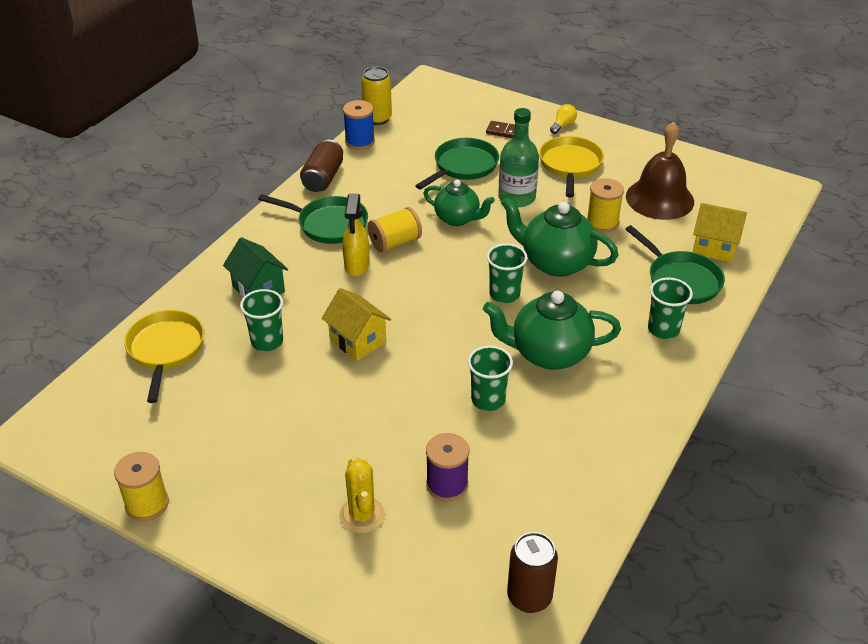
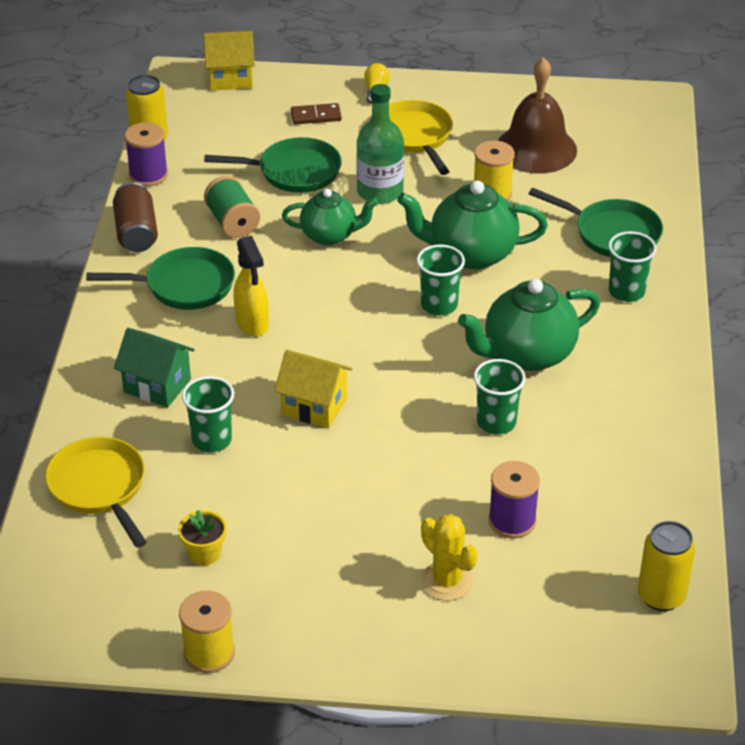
camera: 25 degrees left, 0 degrees up
blue spool [343,100,375,150] -> purple spool [125,122,168,187]
yellow spool [368,207,422,252] -> none
green pan [415,138,499,190] -> green pan turned 75 degrees clockwise [204,137,342,193]
brown can [507,532,558,613] -> yellow can [638,521,695,611]
yellow house [693,203,747,262] -> yellow house moved to [204,31,255,90]
none -> yellow flower pot [178,510,227,566]
none -> green spool [204,176,260,238]

